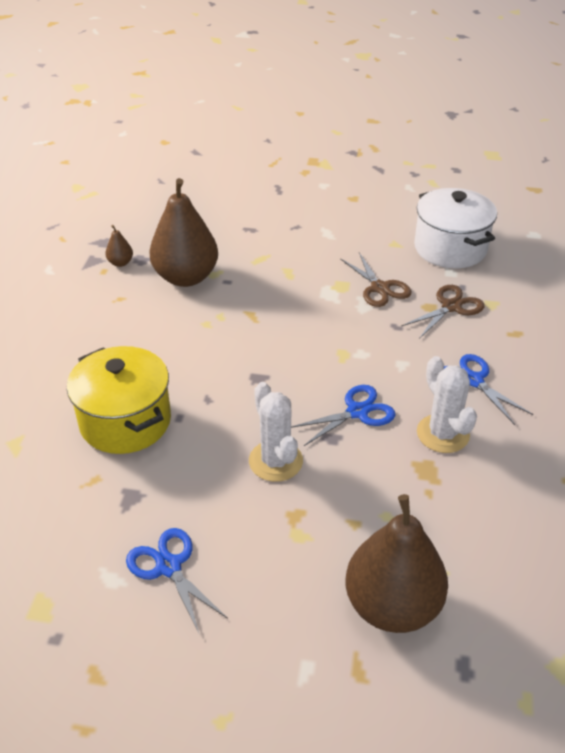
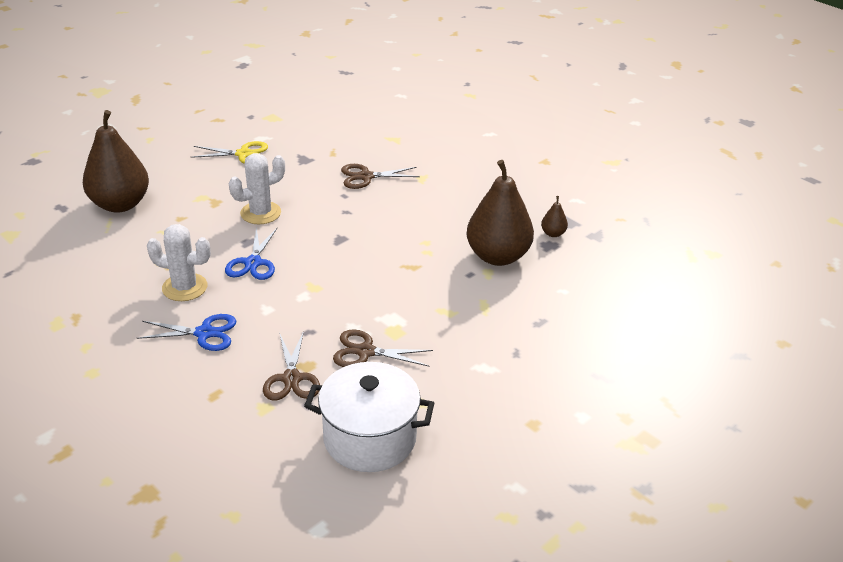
camera: 125 degrees right, 5 degrees down
yellow pot [67,346,171,454] -> brown scissors [341,164,420,189]
blue scissors [126,528,228,633] -> yellow scissors [190,141,268,164]
white cactus [249,382,303,482] -> white cactus turned 45 degrees counterclockwise [229,153,285,224]

